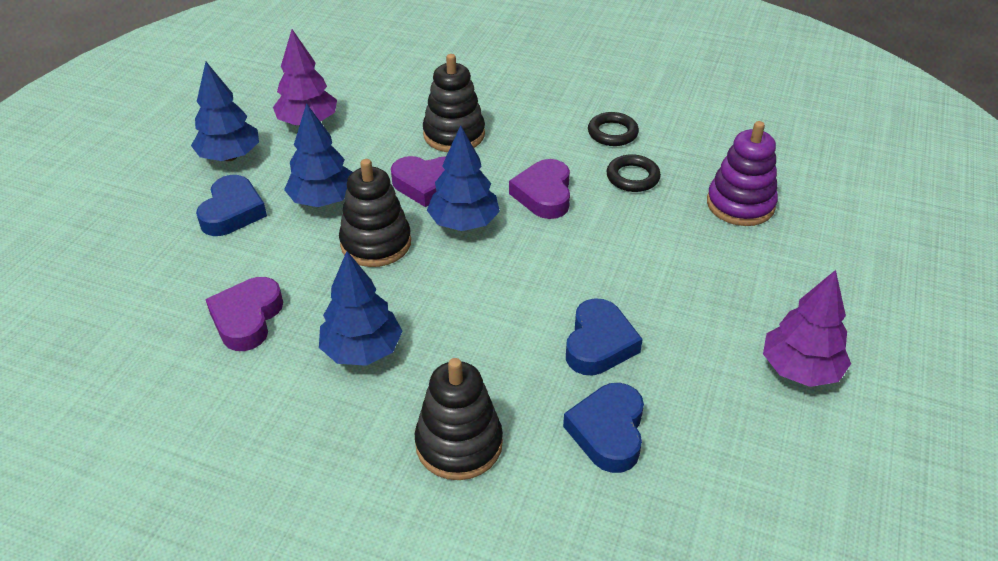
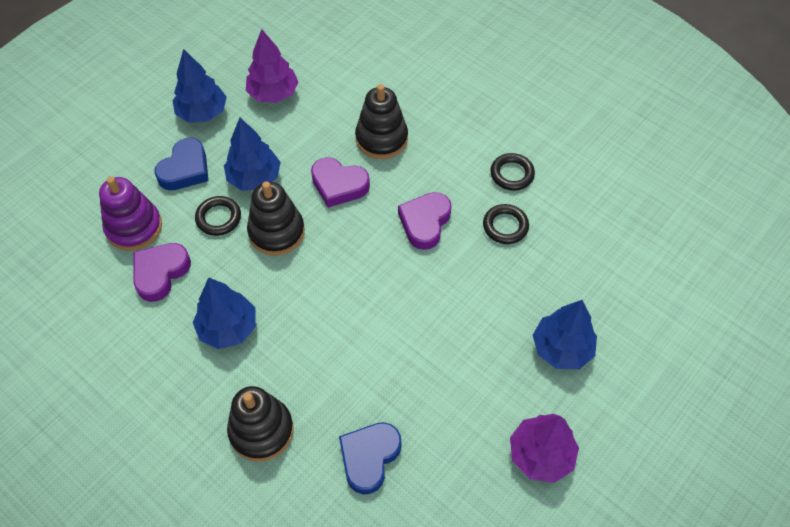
camera: 20 degrees right, 15 degrees up
blue tree [427,125,500,231] -> blue tree moved to [533,300,597,369]
blue heart [566,298,643,375] -> none
purple stacking toy [707,121,778,226] -> purple stacking toy moved to [99,176,162,251]
none -> black ring [195,196,241,236]

